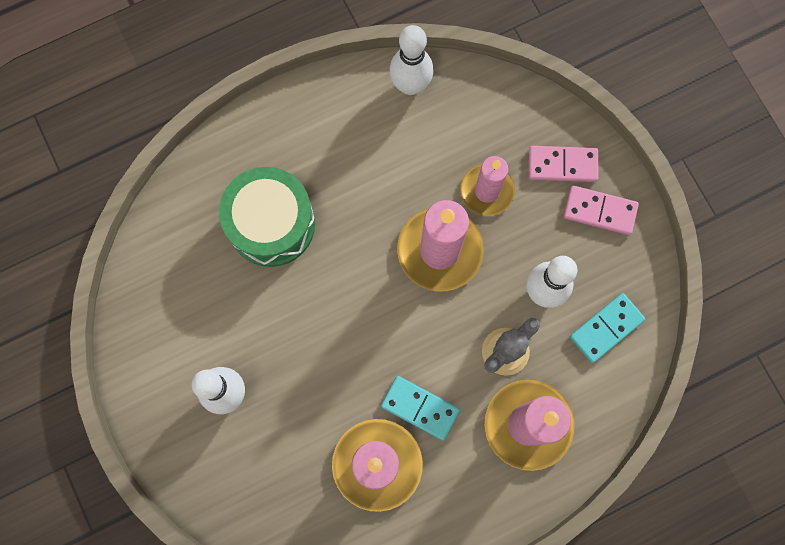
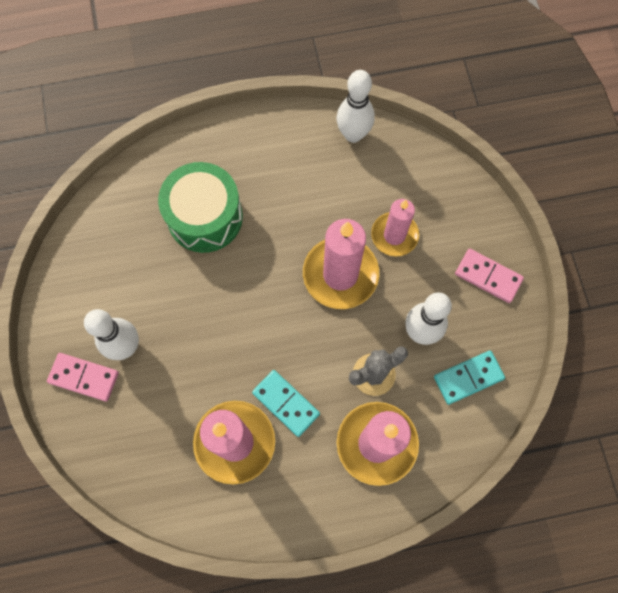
camera: 15 degrees right, 5 degrees down
pink domino [529,146,598,182] -> pink domino moved to [47,353,119,402]

